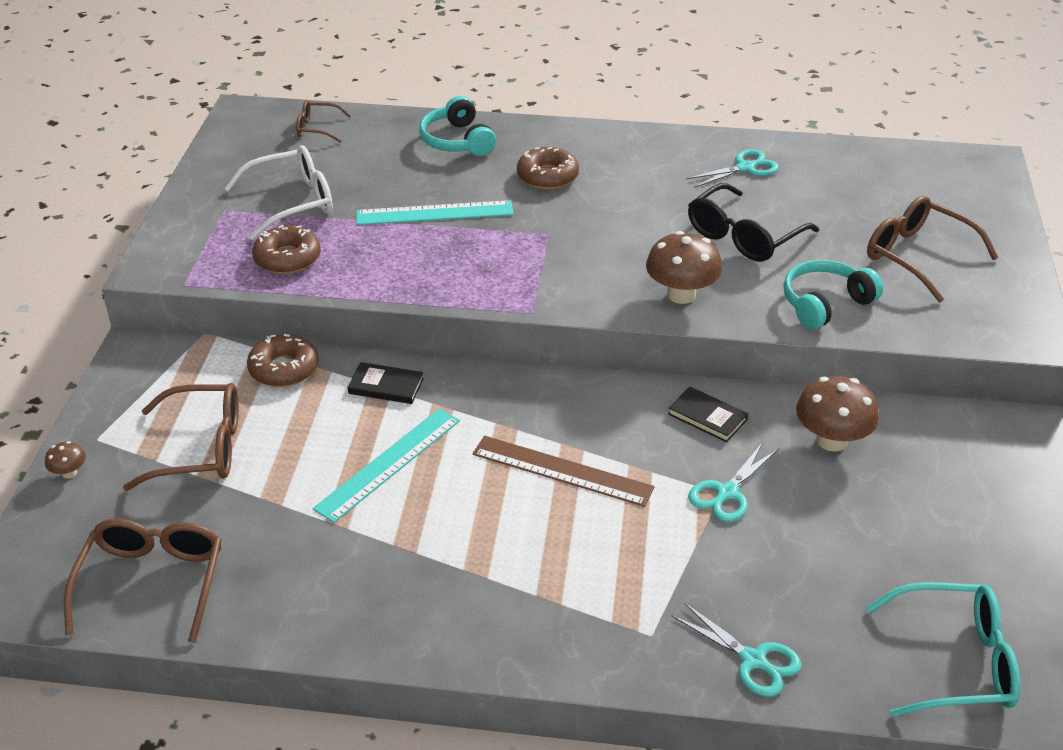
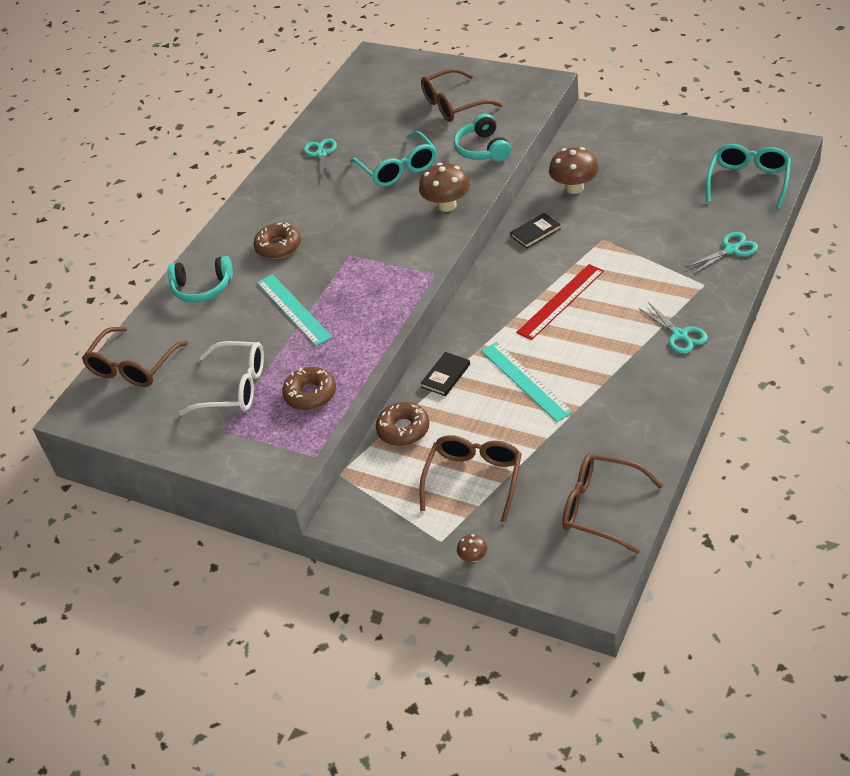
camera: 65 degrees left, 5 degrees up
white glasses [224,145,333,240] -> white glasses turned 105 degrees clockwise [179,341,264,416]
brown glasses [296,100,352,143] -> brown glasses [82,327,188,387], size x1.76
turquoise ruler [356,200,514,225] -> turquoise ruler turned 45 degrees counterclockwise [257,274,332,346]
brown ruler [473,436,655,507] -> red ruler [516,264,604,340]
black glasses [688,183,819,262] -> turquoise glasses [350,131,437,187]
turquoise scissors [688,442,778,522] -> turquoise scissors moved to [639,302,708,354]

